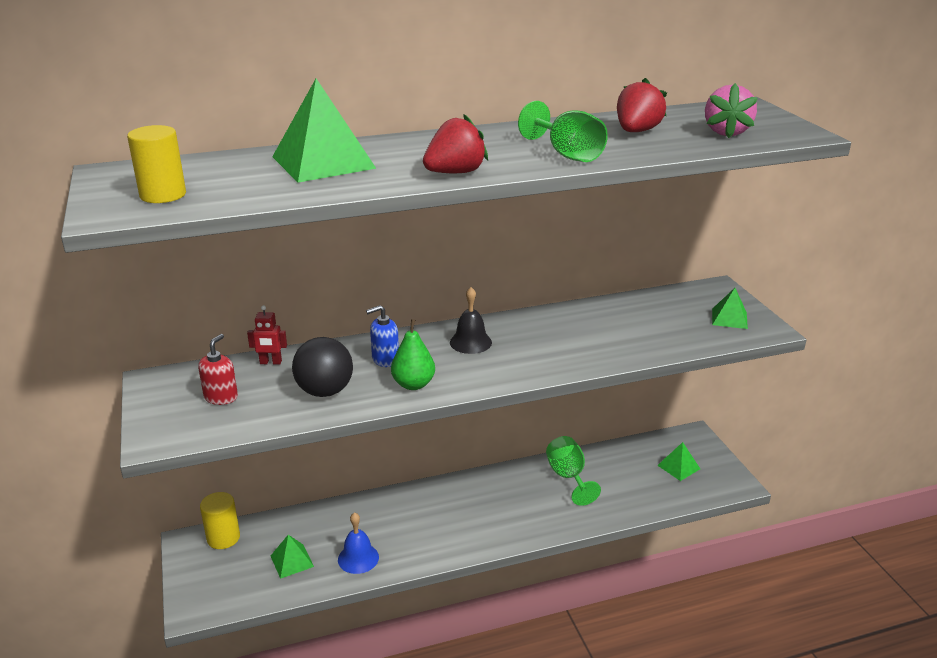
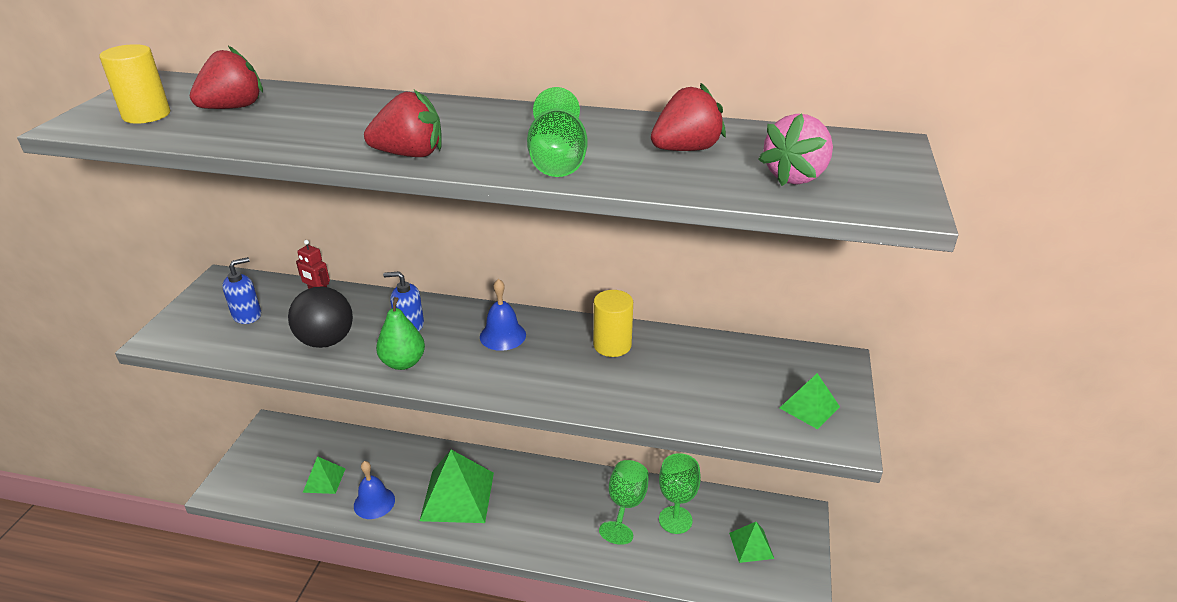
camera: 30 degrees right, 5 degrees up
red soap dispenser [198,334,238,405] -> blue soap dispenser [222,257,261,324]
yellow cylinder [200,492,240,549] -> yellow cylinder moved to [593,290,633,357]
green pyramid [272,78,376,183] -> green pyramid moved to [420,450,494,523]
black bell [450,287,492,354] -> blue bell [480,279,526,351]
none -> red strawberry [190,46,263,109]
none -> green goblet [659,453,701,534]

